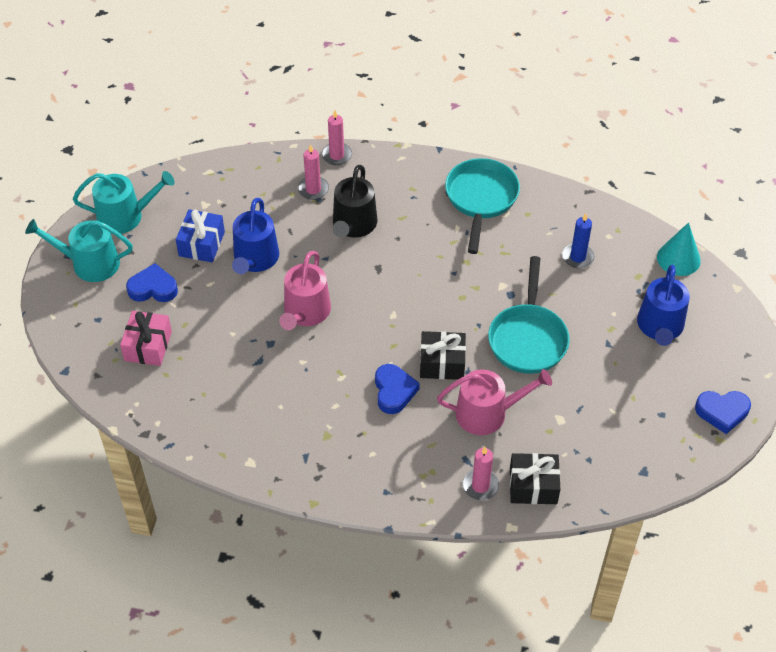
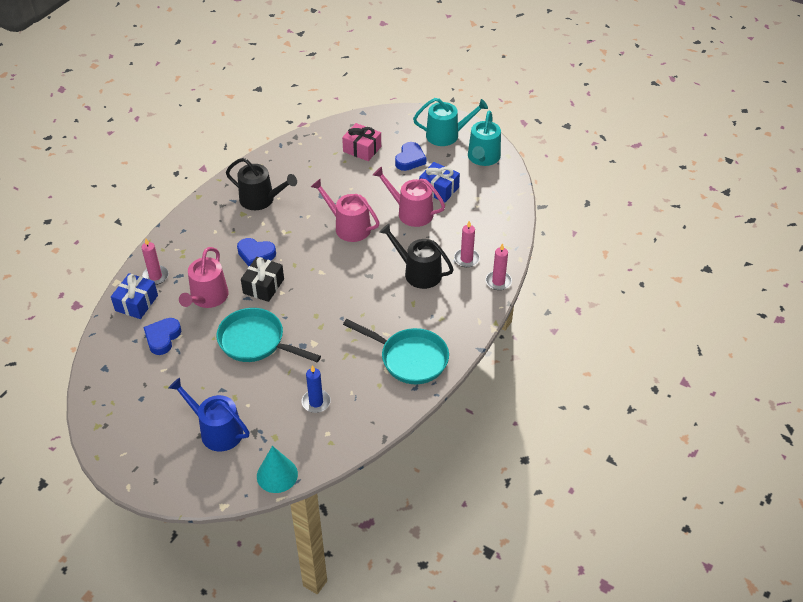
camera: 110 degrees right, 5 degrees down
turquoise watering can [25,219,133,282] -> turquoise watering can turned 60 degrees clockwise [413,98,488,146]
blue watering can [232,198,279,274] -> pink watering can [373,167,445,227]
black gift [510,453,560,504] -> blue gift [111,273,158,319]
blue heart [695,391,751,434] -> blue heart moved to [143,318,181,355]
none -> black watering can [226,158,297,210]

